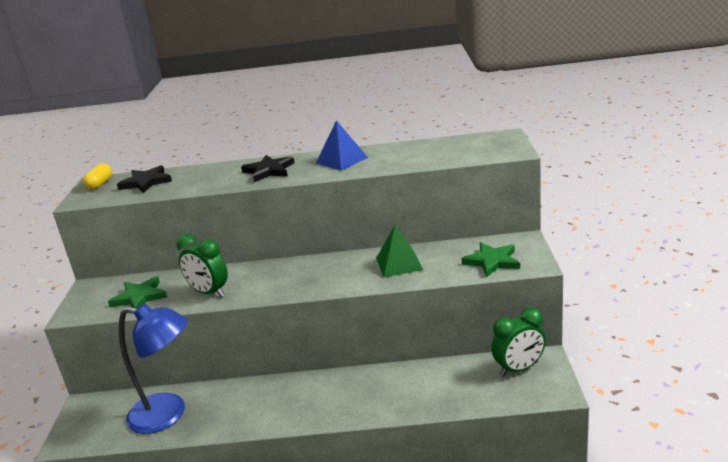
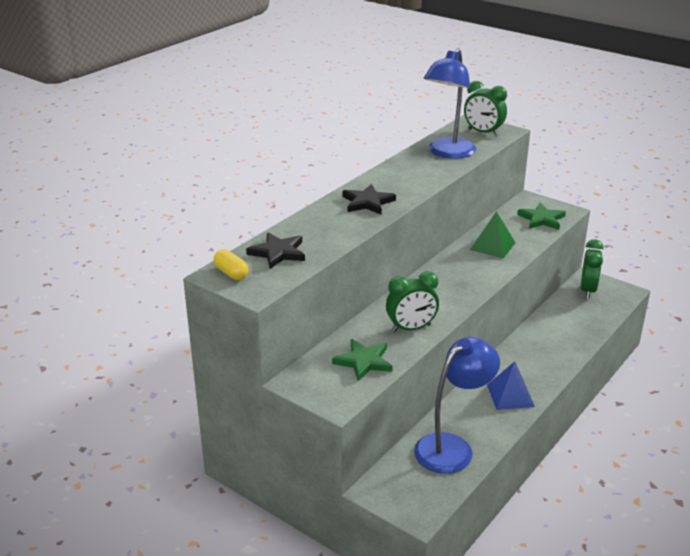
camera: 55 degrees left, 5 degrees up
blue pyramid [316,120,368,171] -> blue pyramid moved to [487,361,535,410]
none -> blue lamp [424,48,476,159]
none -> green clock [464,81,507,136]

